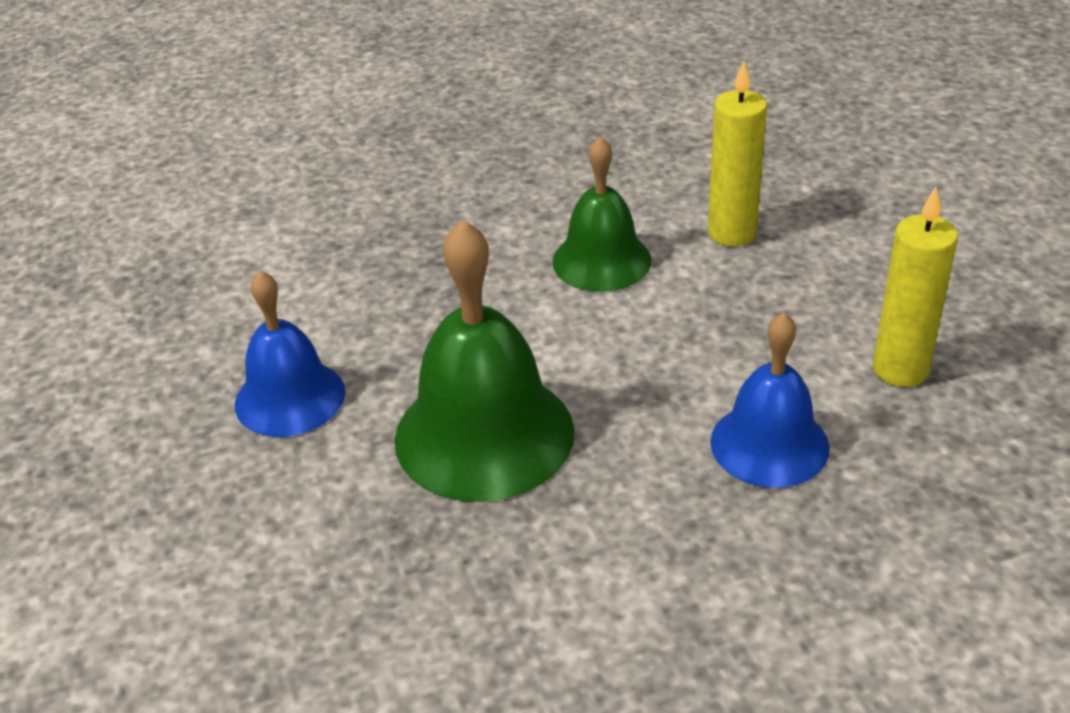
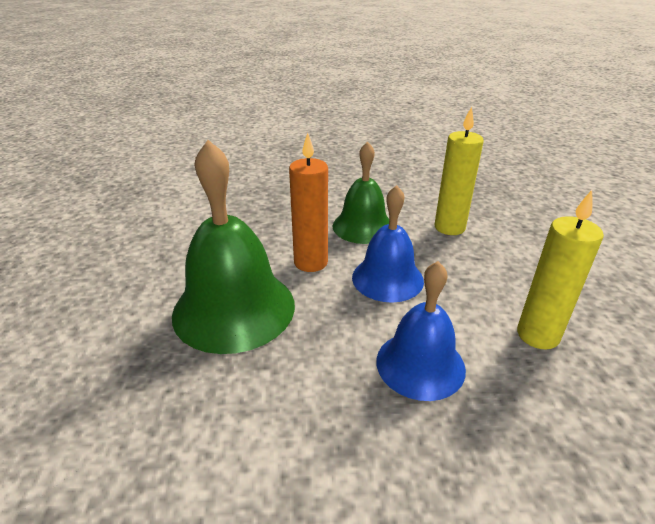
camera: 15 degrees right, 5 degrees down
blue bell [235,271,345,437] -> blue bell moved to [352,185,424,303]
none -> orange candle [289,133,328,272]

